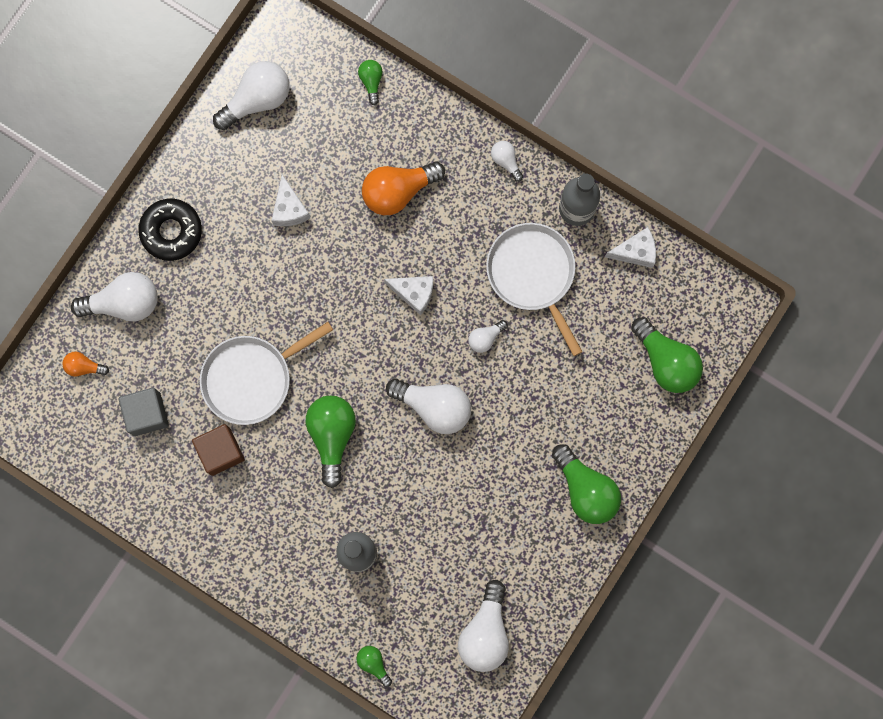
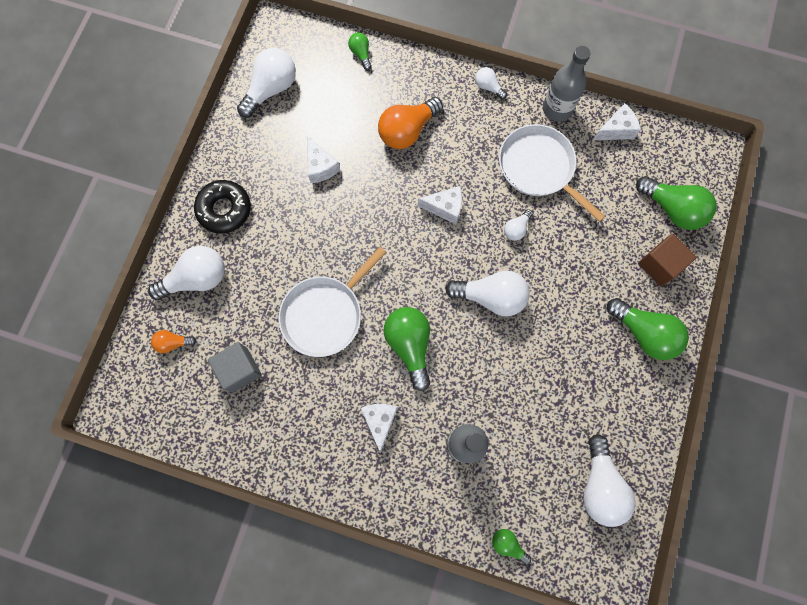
camera: 15 degrees left, 5 degrees down
brown cube [192,424,245,476] -> brown cube moved to [638,234,697,286]
none -> white cheese [361,404,397,453]

